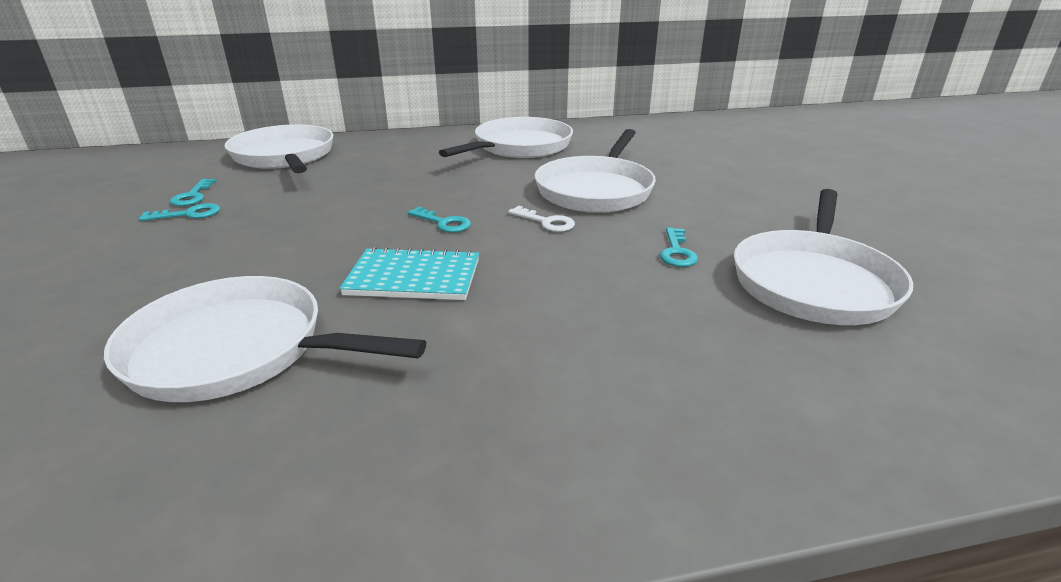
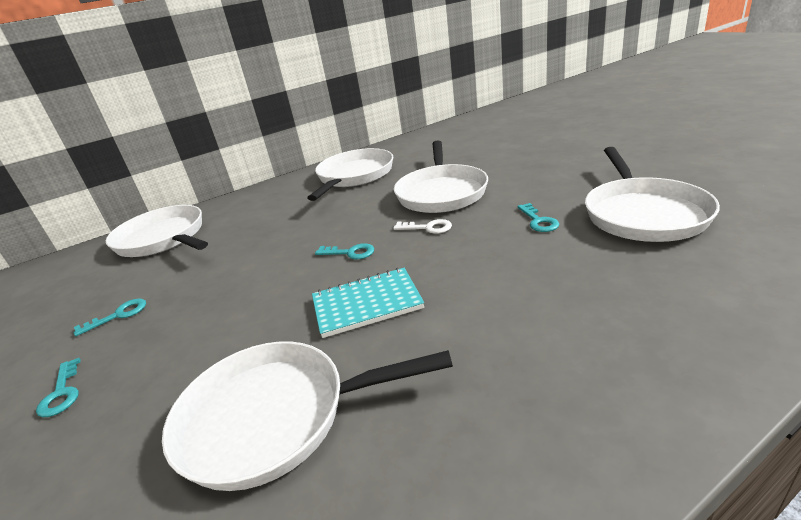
camera: 15 degrees left, 0 degrees up
turquoise key [170,179,217,206] -> turquoise key moved to [36,358,81,417]

